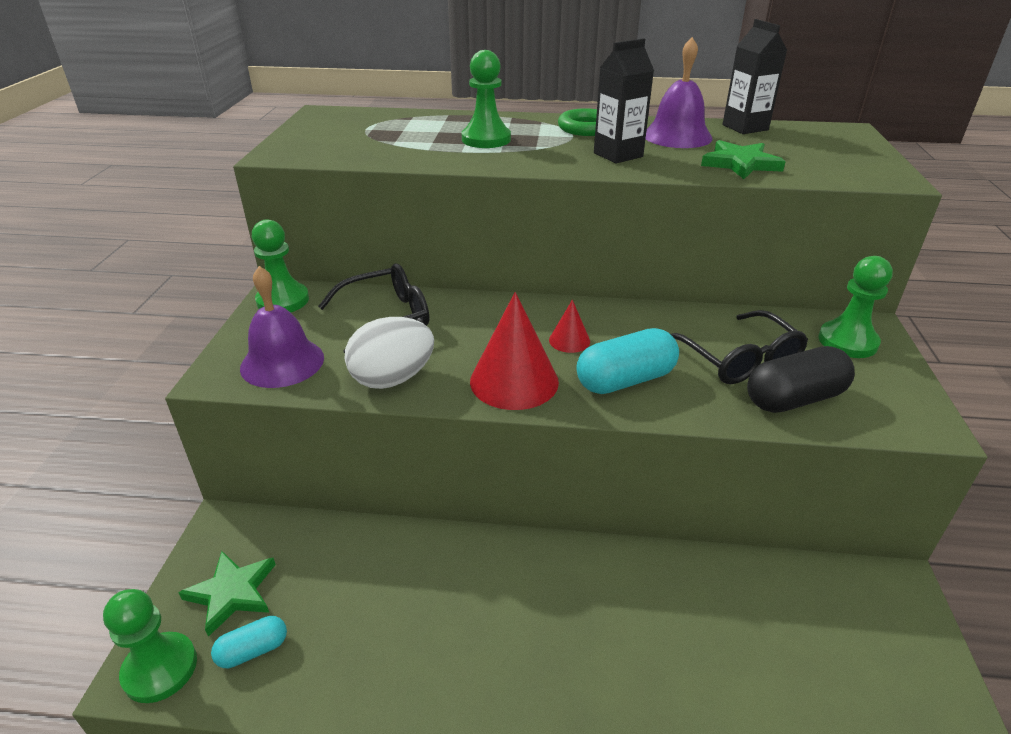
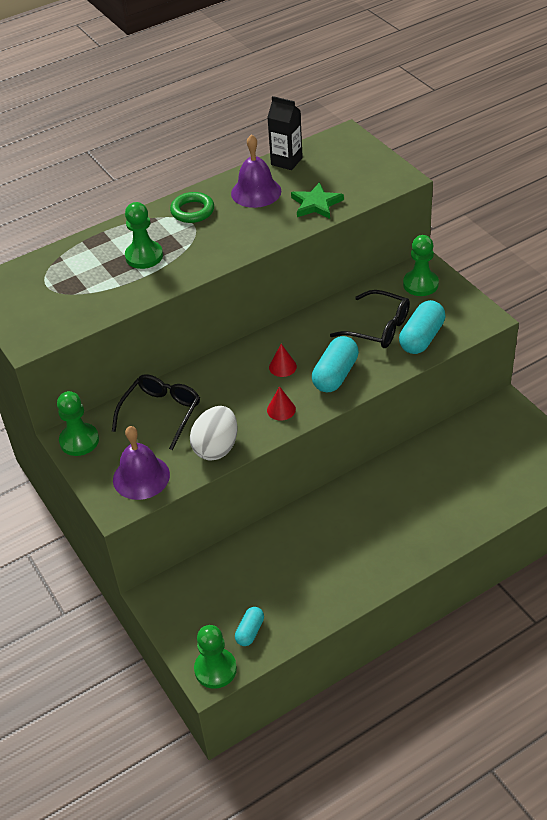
camera: 35 degrees left, 10 degrees up
green star [178,551,276,637] -> none
red cone [470,292,559,410] -> red cone [267,386,296,421], size x0.50
black carton [594,38,654,163] -> none
black capsule [747,346,855,413] -> turquoise capsule [399,300,445,354]

